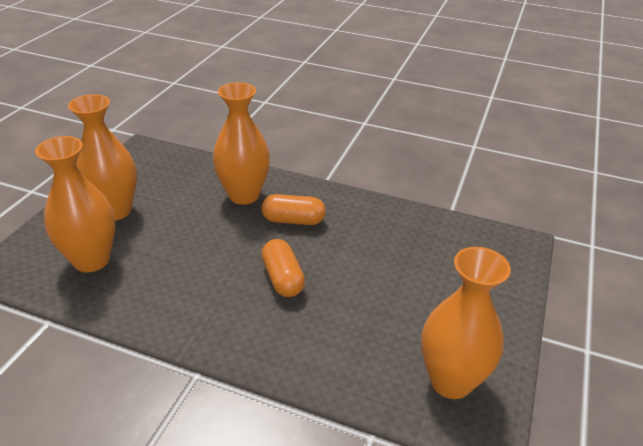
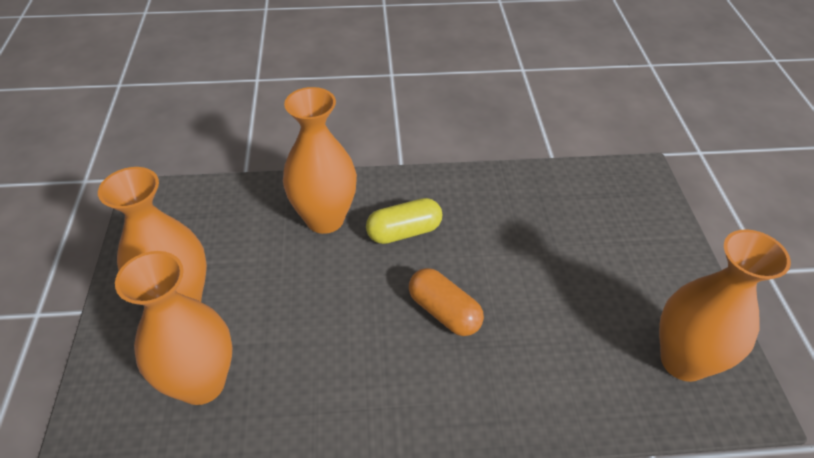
camera: 25 degrees left, 10 degrees up
orange capsule [262,194,326,225] -> yellow capsule [366,198,442,244]

